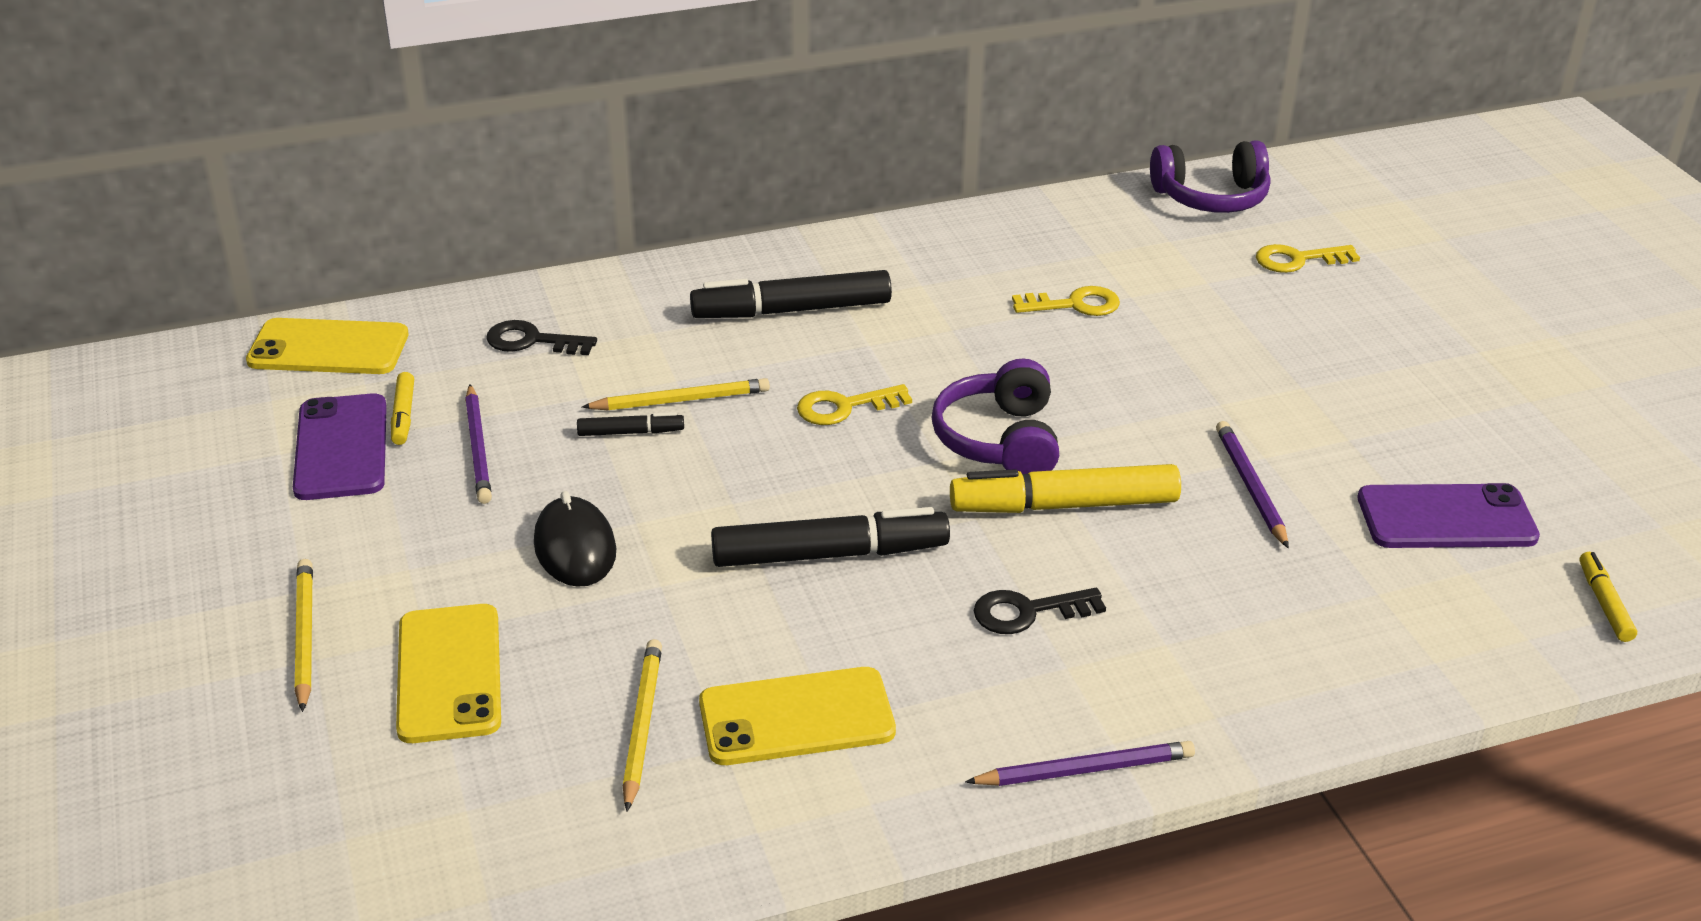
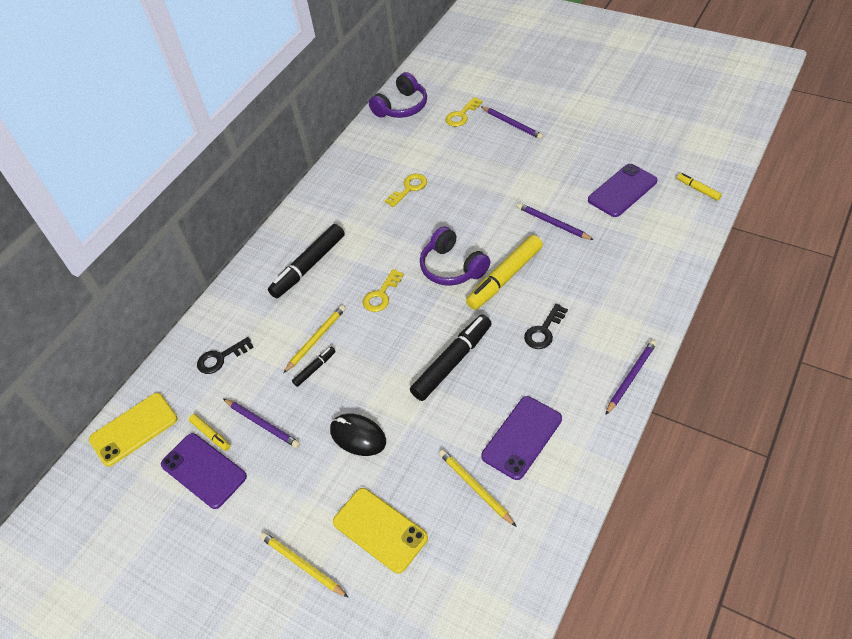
camera: 35 degrees left, 15 degrees up
yellow phone [699,667,896,765] -> purple phone [481,396,562,480]
none -> purple pencil [482,107,543,139]

